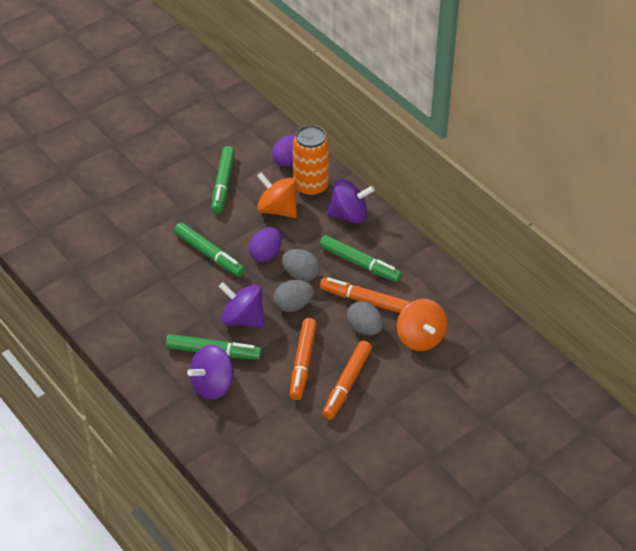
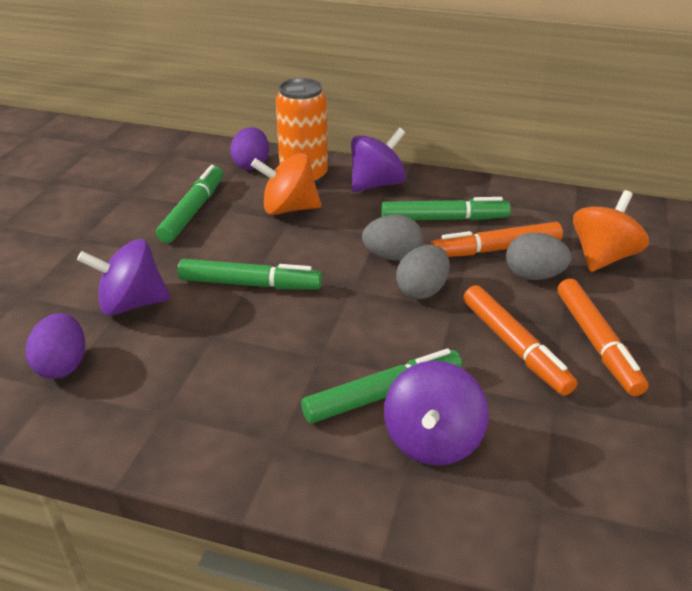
camera: 35 degrees left, 10 degrees down
green marker [211,146,235,214] -> green marker turned 135 degrees counterclockwise [156,165,223,243]
purple spinning top [219,282,265,327] -> purple spinning top moved to [77,239,170,316]
purple egg [249,227,282,262] -> purple egg moved to [26,313,85,379]
orange spinning top [397,299,447,351] -> orange spinning top turned 90 degrees counterclockwise [573,190,649,272]

